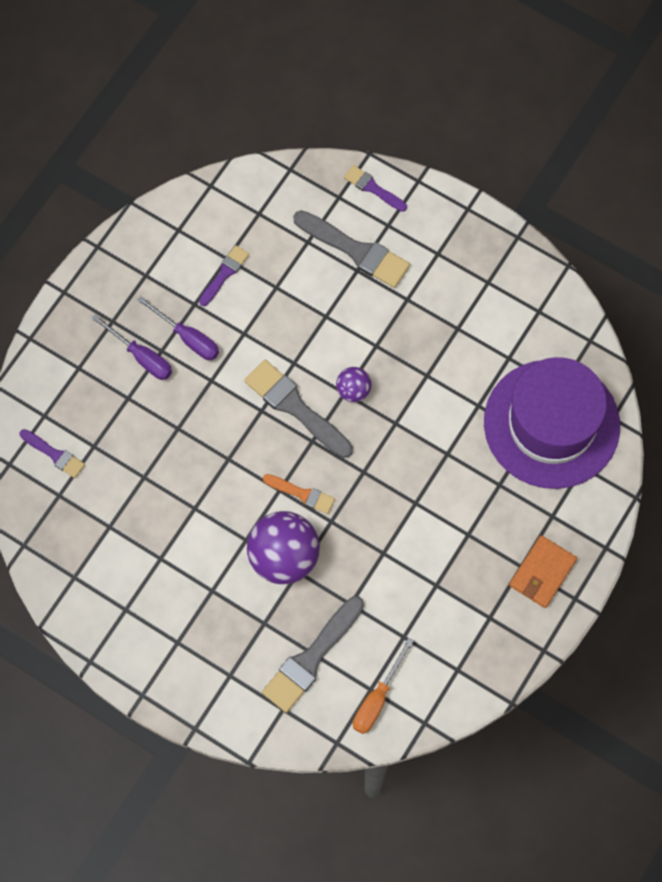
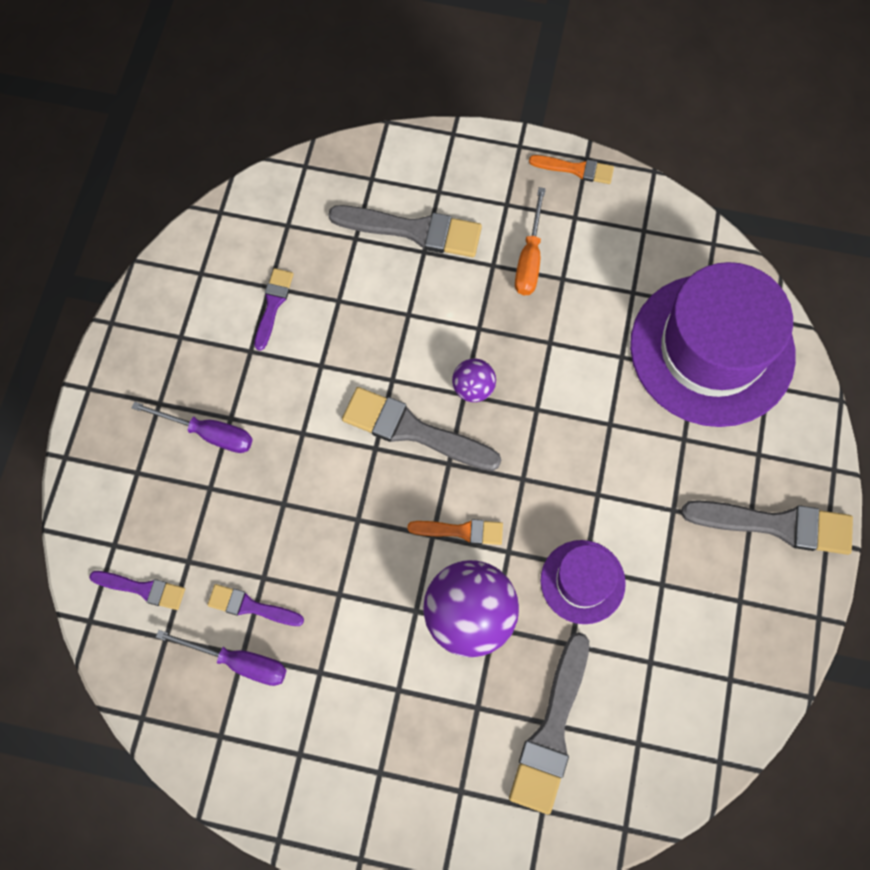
camera: 20 degrees left, 0 degrees up
purple screwdriver [137,296,219,360] -> purple screwdriver moved to [156,630,287,686]
purple brush [344,165,407,212] -> purple brush moved to [207,584,304,626]
orange screwdriver [353,638,414,734] -> orange screwdriver moved to [515,187,546,295]
orange wallet [509,535,577,608] -> grey brush [681,500,853,555]
none -> orange brush [529,155,614,184]
none -> purple hat [541,540,626,624]

